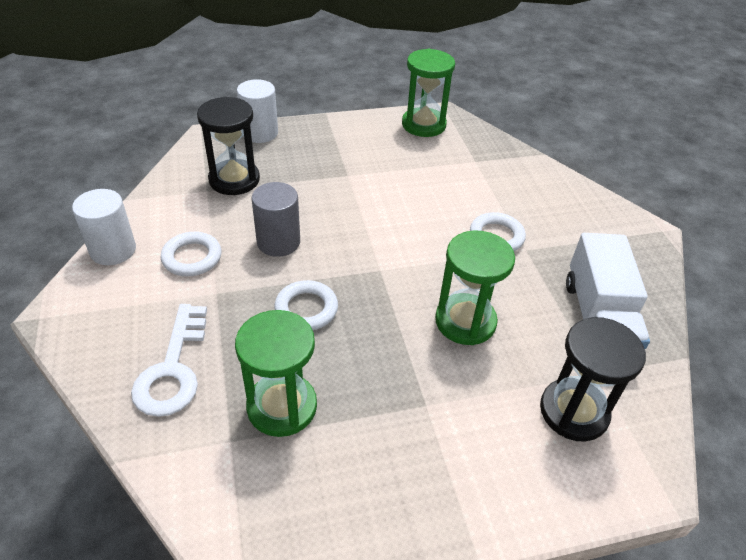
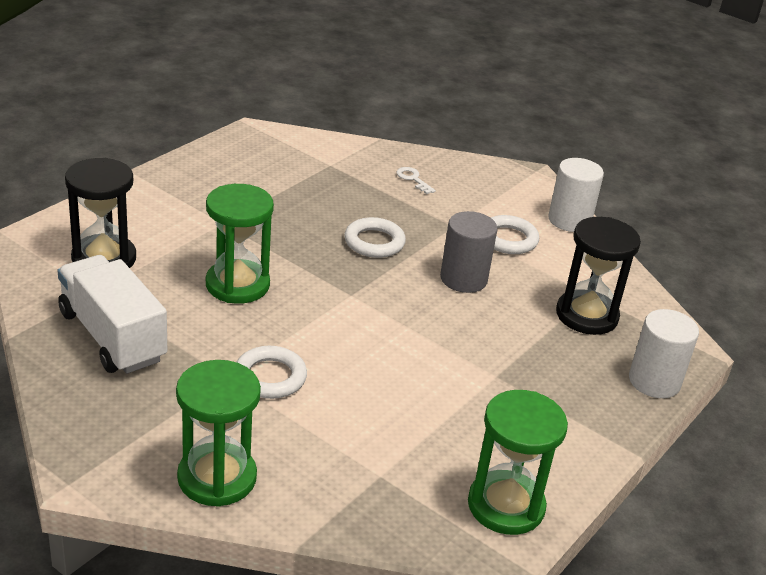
camera: 140 degrees right, 10 degrees down
white key [131,304,207,417] -> white key [397,167,436,194], size x0.46
green hourglass [235,310,317,437] -> green hourglass moved to [176,360,261,507]

